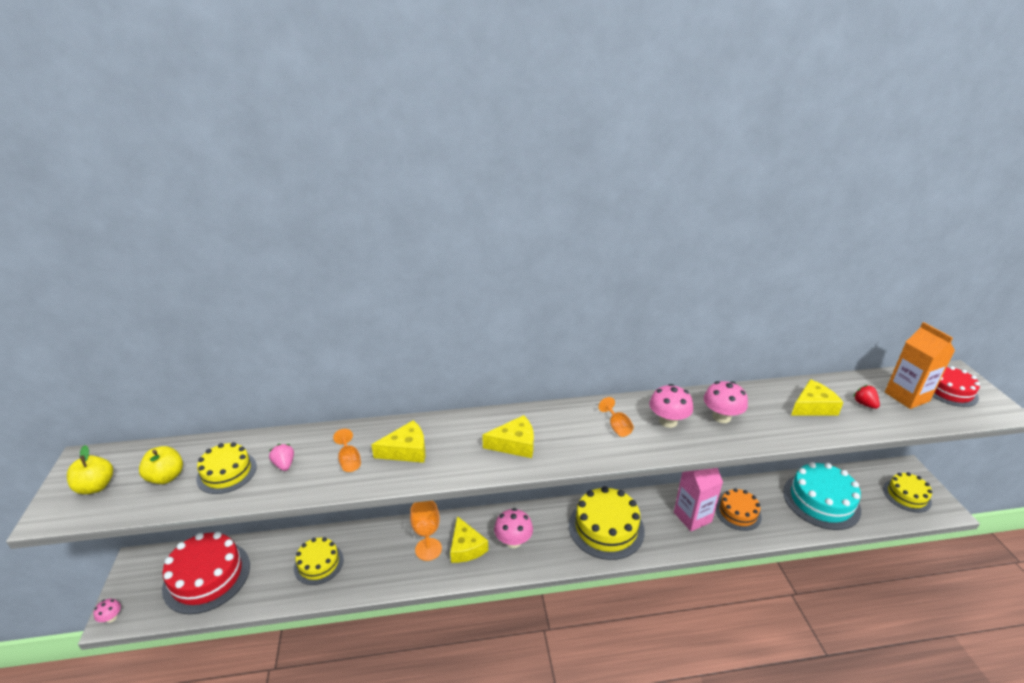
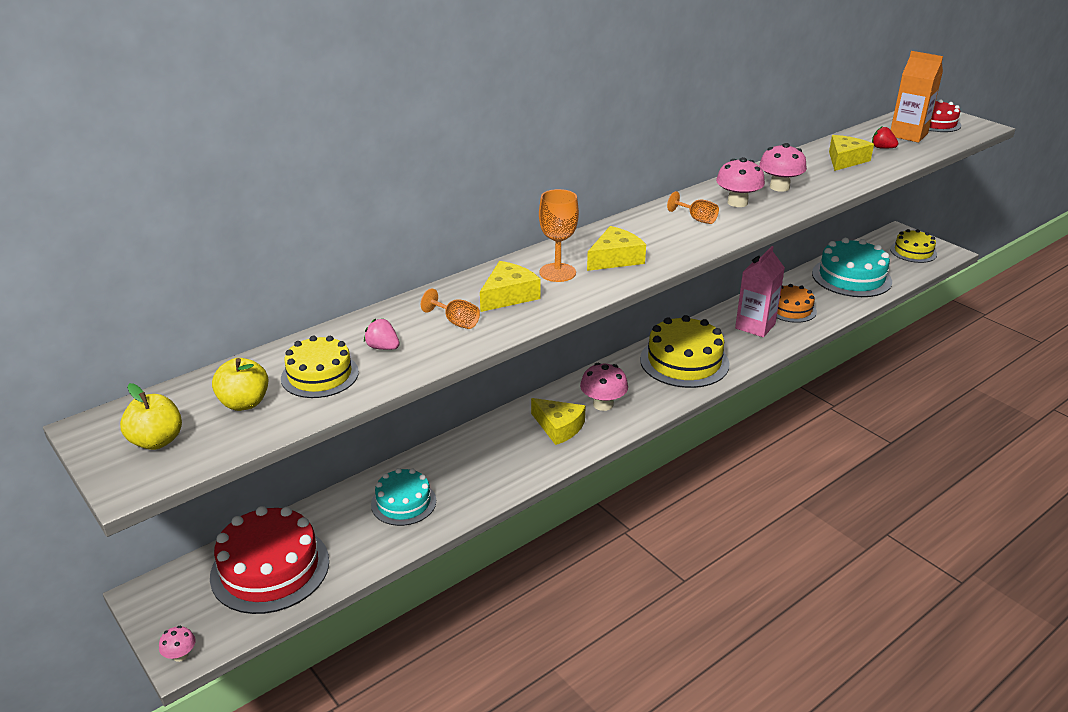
camera: 30 degrees left, 0 degrees up
yellow cake [294,537,344,585] -> turquoise cake [371,468,436,526]
orange goblet [410,501,442,561] -> orange goblet moved to [539,189,579,282]

